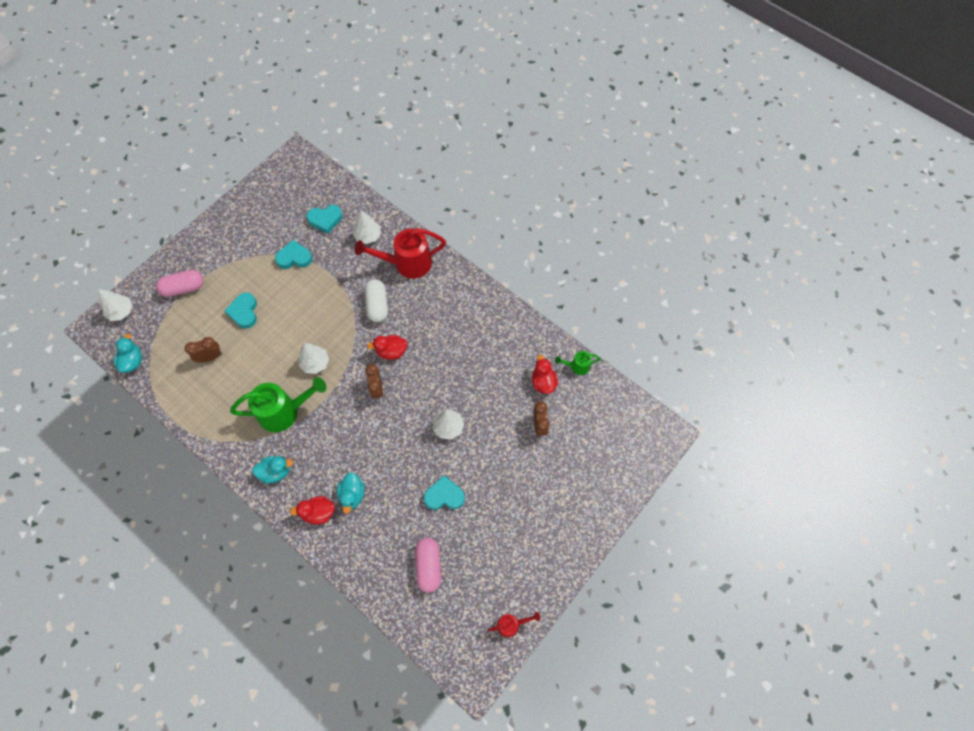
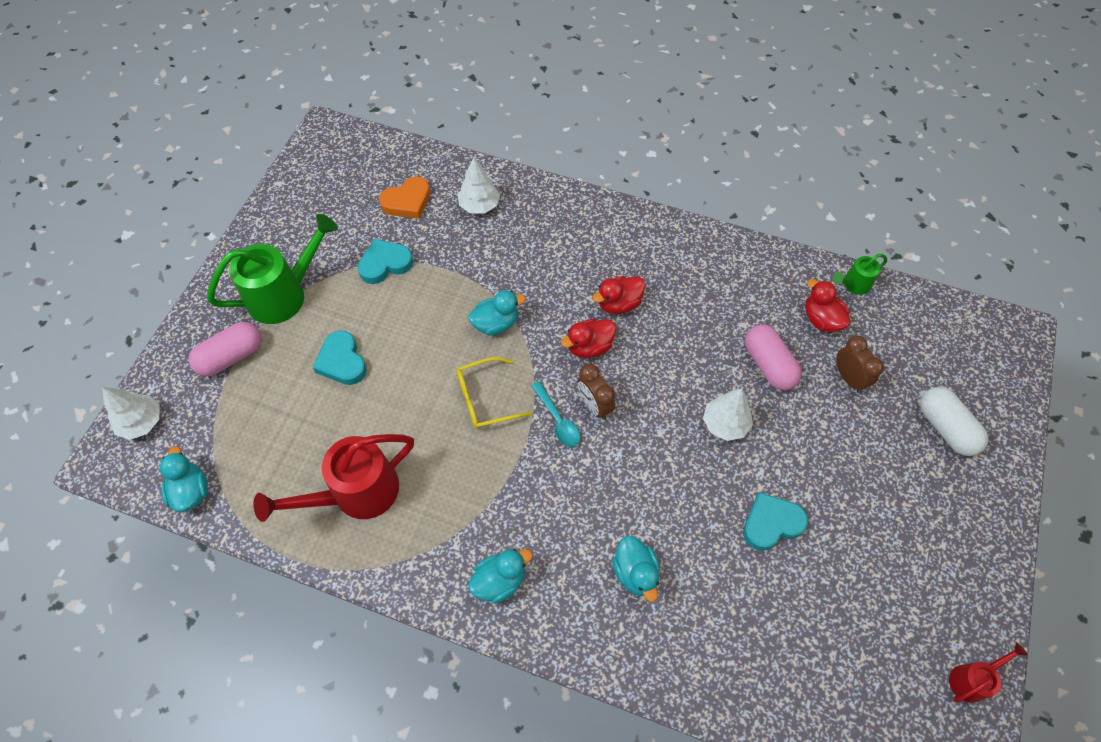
camera: 20 degrees left, 5 degrees down
brown clock [185,337,222,362] -> none
green watering can [230,377,326,432] -> green watering can moved to [207,214,338,324]
red duck [290,496,335,524] -> red duck moved to [592,276,645,314]
white tree [299,343,329,374] -> yellow glasses [457,357,532,429]
turquoise heart [307,205,343,234] -> orange heart [379,177,430,219]
red watering can [355,228,446,279] -> red watering can moved to [253,434,414,522]
white capsule [365,279,388,322] -> white capsule moved to [920,387,989,456]
pink capsule [415,538,441,593] -> pink capsule moved to [745,324,802,390]
none -> turquoise duck [468,290,526,336]
none -> turquoise spoon [531,381,580,447]

